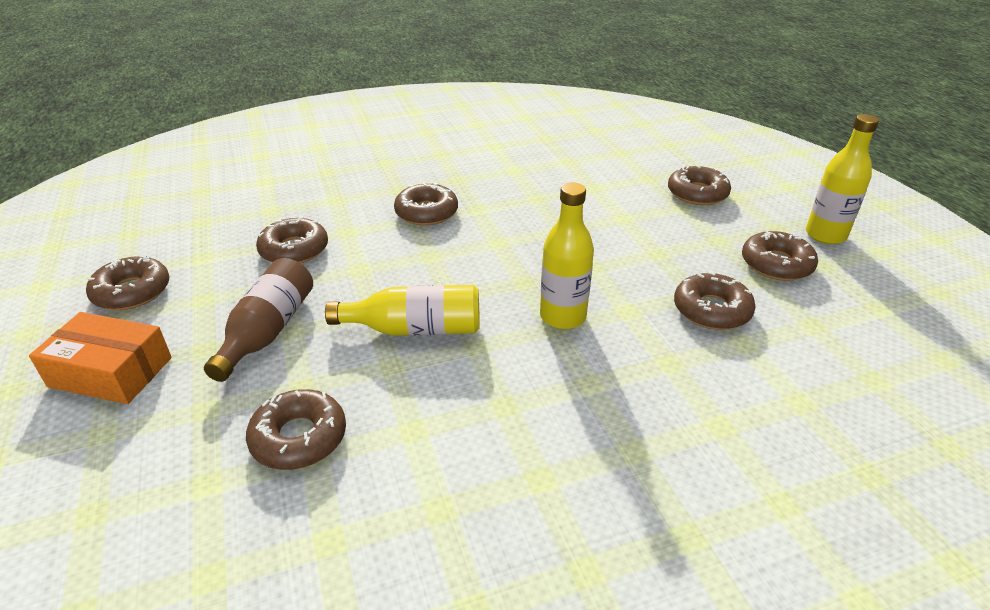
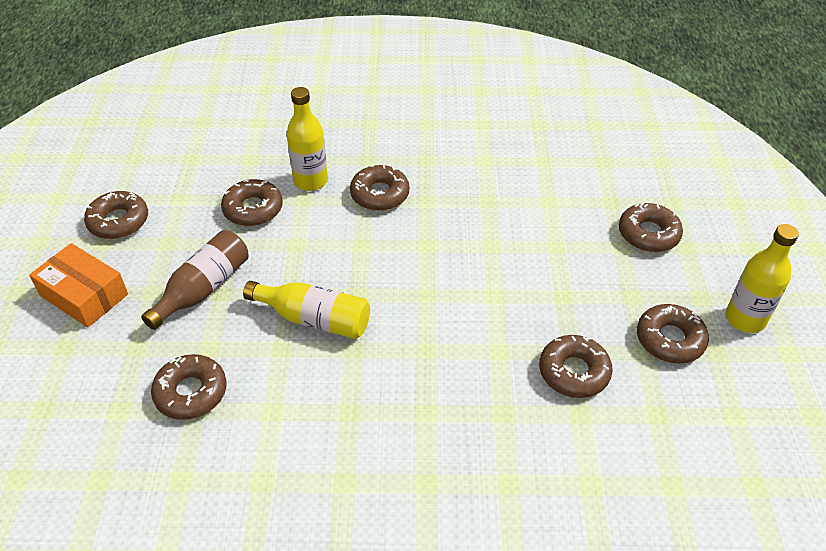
camera: 20 degrees right, 10 degrees up
yellow bottle [540,183,594,329] -> yellow bottle moved to [287,87,328,191]

